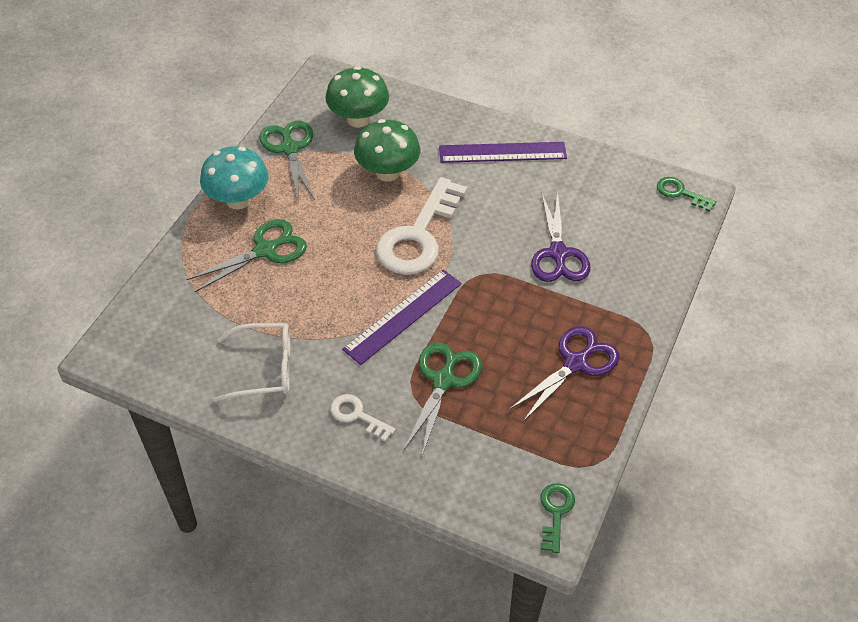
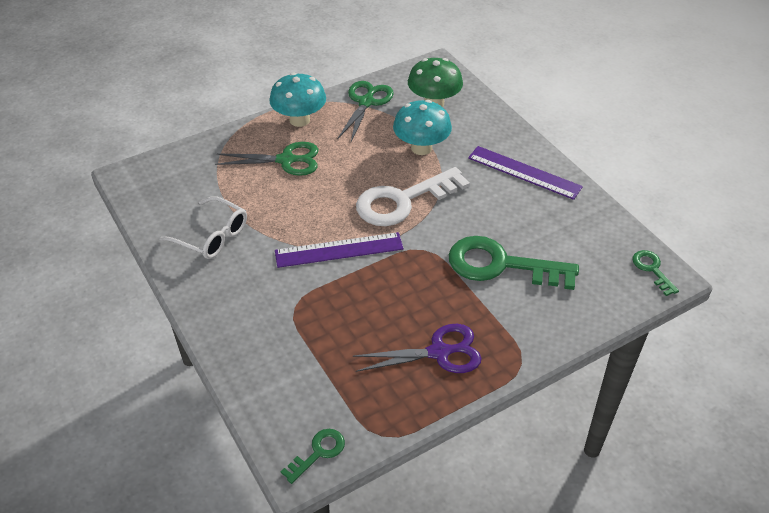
camera: 35 degrees right, 5 degrees down
white key [330,394,396,442] -> none
green mushroom [354,119,421,182] -> turquoise mushroom [393,100,452,155]
green scissors [404,342,482,456] -> none
purple scissors [531,192,590,282] -> green key [449,236,579,290]

